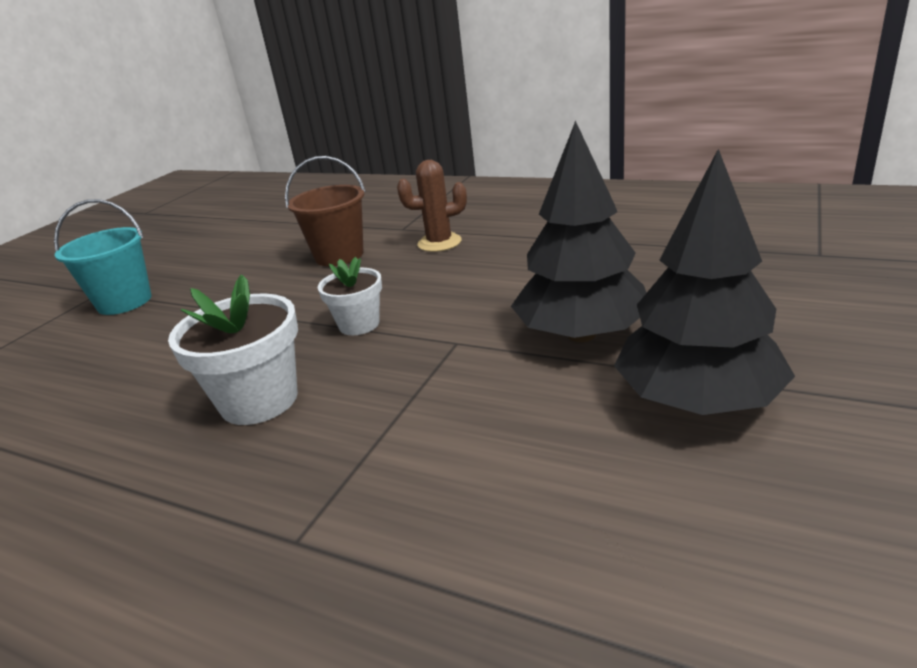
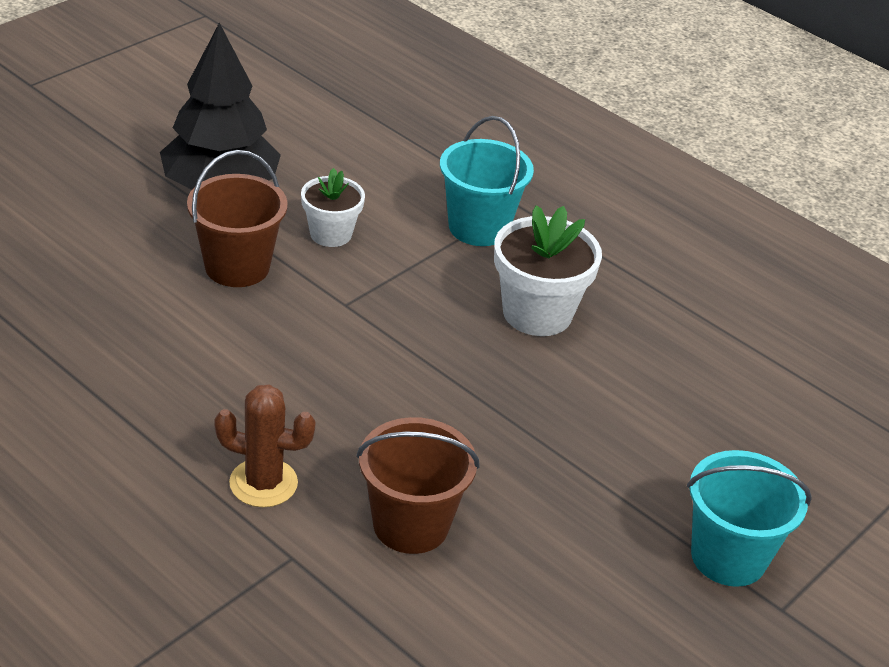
camera: 170 degrees left, 10 degrees up
white flower pot [318,257,382,335] -> white flower pot moved to [301,168,365,247]
black tree [511,121,647,342] -> brown bucket [187,150,288,287]
none -> turquoise bucket [440,116,534,246]

